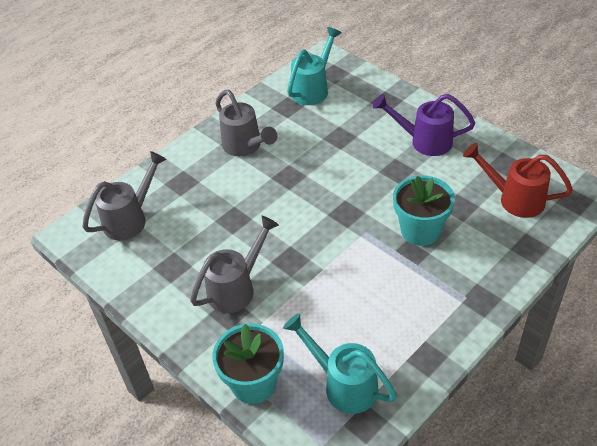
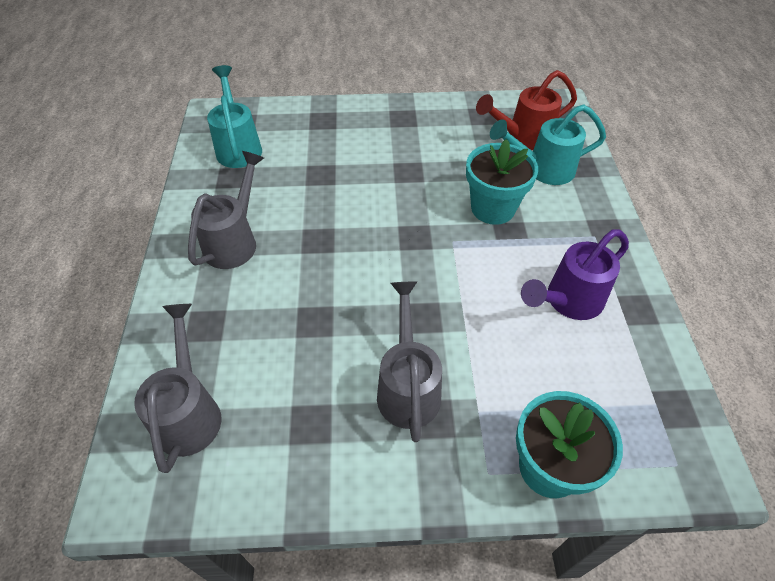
camera: 50 degrees left, 5 degrees up
grey watering can [215,90,277,156] -> grey watering can turned 75 degrees counterclockwise [188,151,264,269]
turquoise watering can [283,313,397,414] -> turquoise watering can moved to [490,104,606,185]
purple watering can [373,94,475,156] -> purple watering can moved to [521,230,629,320]

